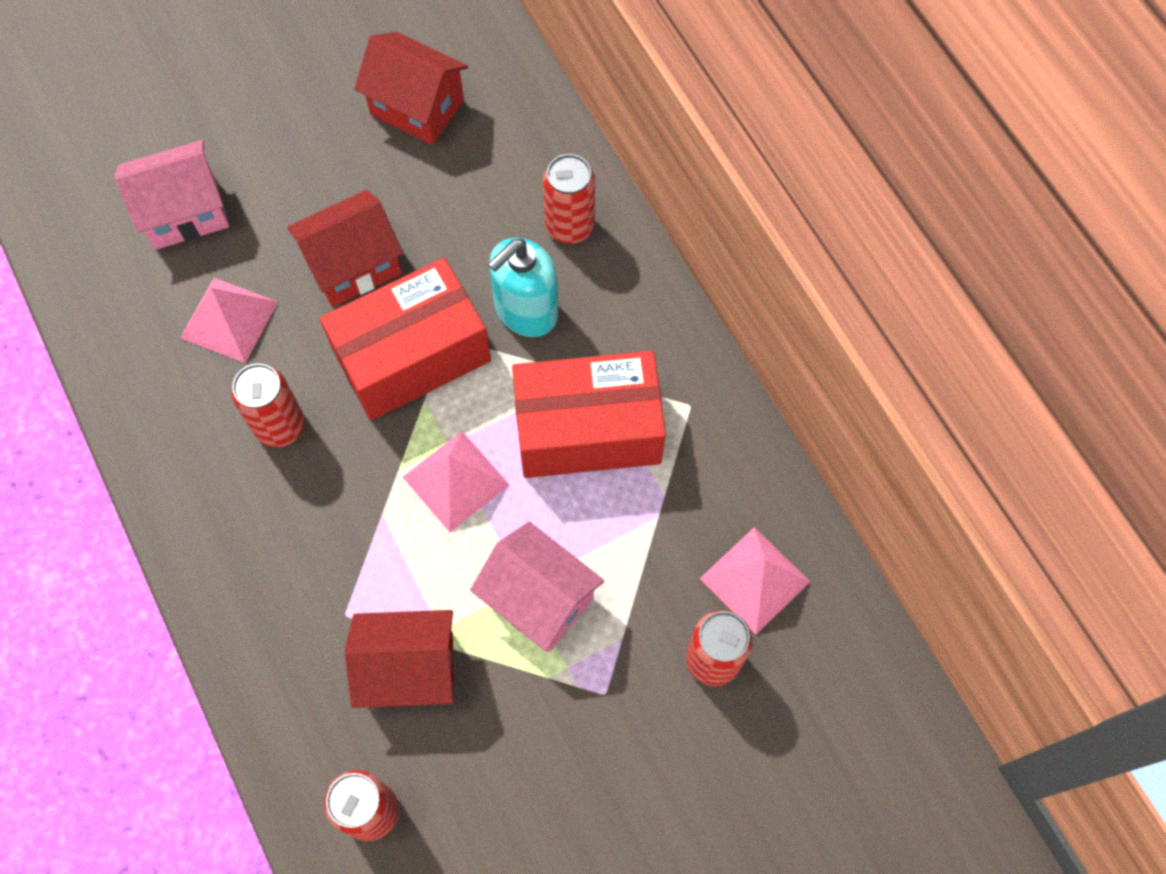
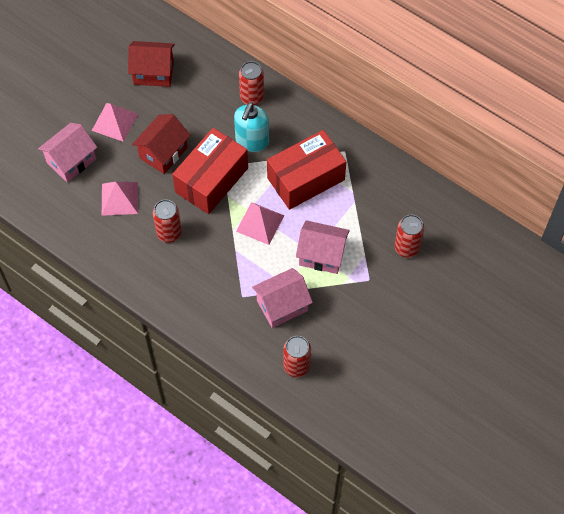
camera: 25 degrees left, 5 degrees down
red house [345,610,454,708] -> pink house [252,268,313,328]
pink pyramid [700,527,810,634] -> pink pyramid moved to [92,103,138,142]

